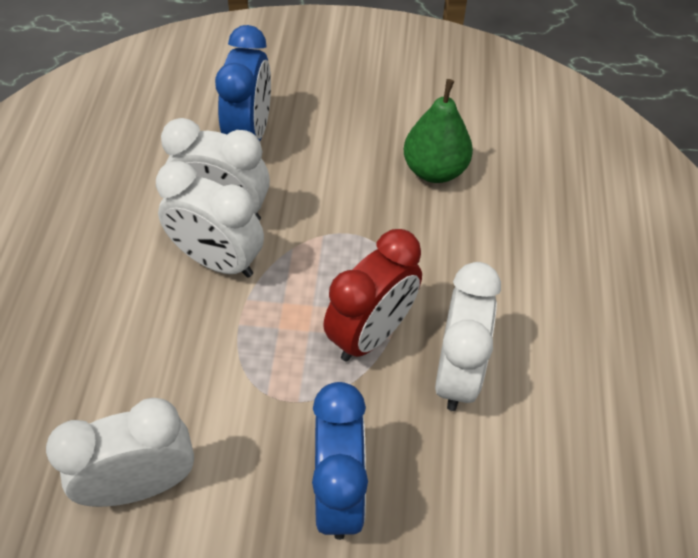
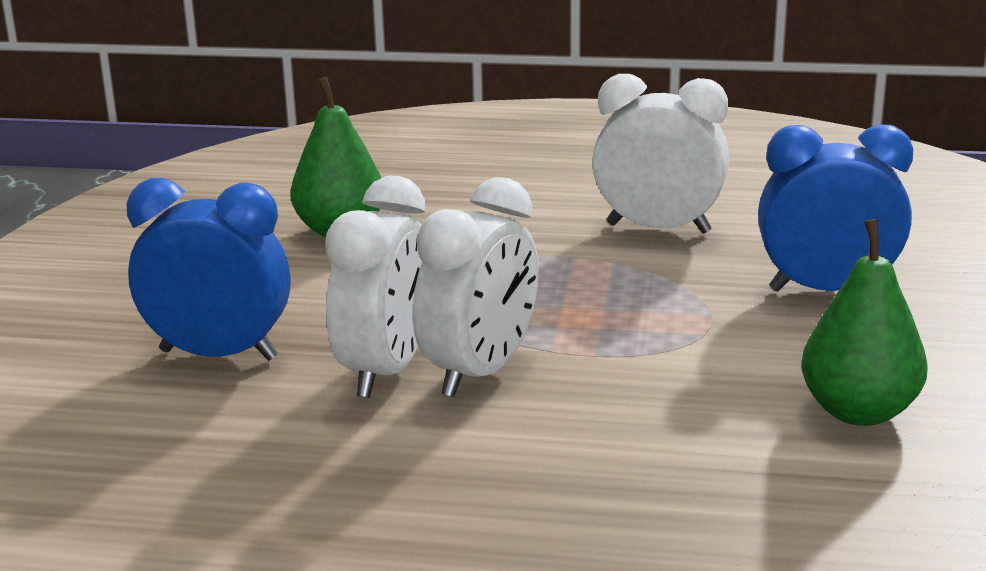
camera: 85 degrees left, 30 degrees down
white clock [46,398,194,507] -> green pear [801,219,928,426]
red clock [323,229,422,361] -> none

